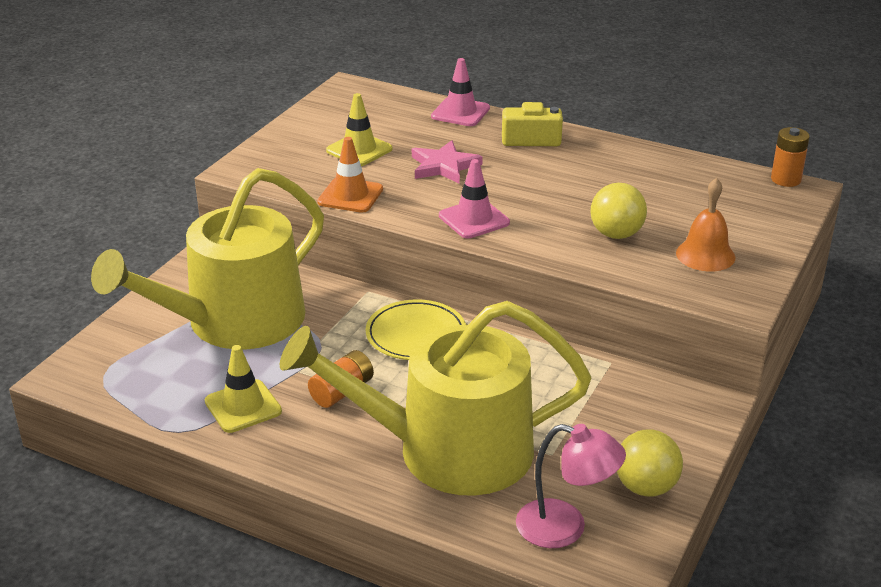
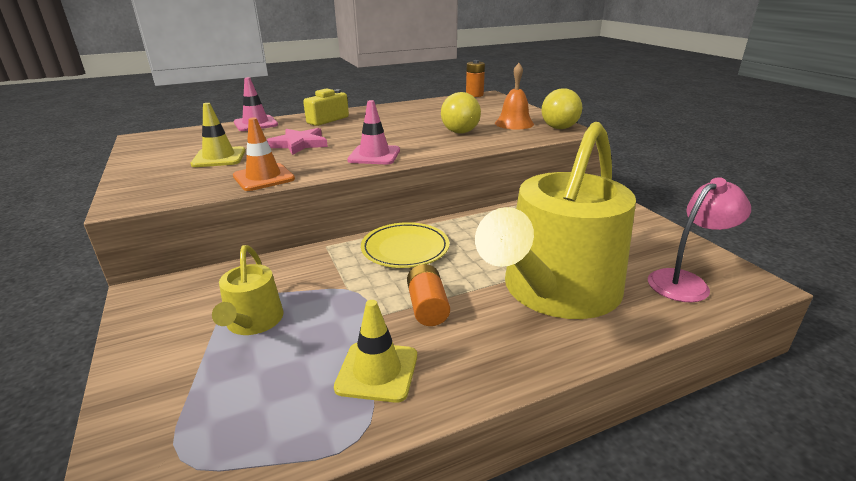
camera: 50 degrees left, 5 degrees down
yellow watering can [91,168,324,349] -> yellow watering can [212,245,284,335], size x0.44
yellow ball [617,430,683,496] -> yellow ball moved to [541,88,582,129]

